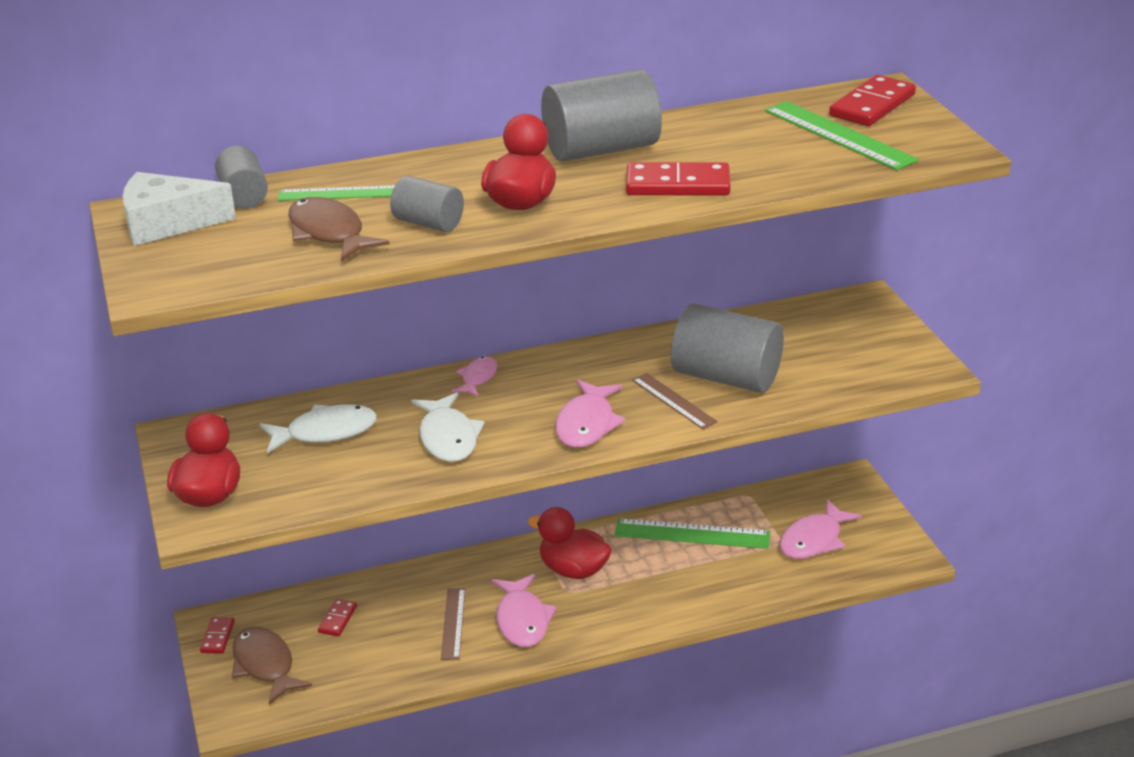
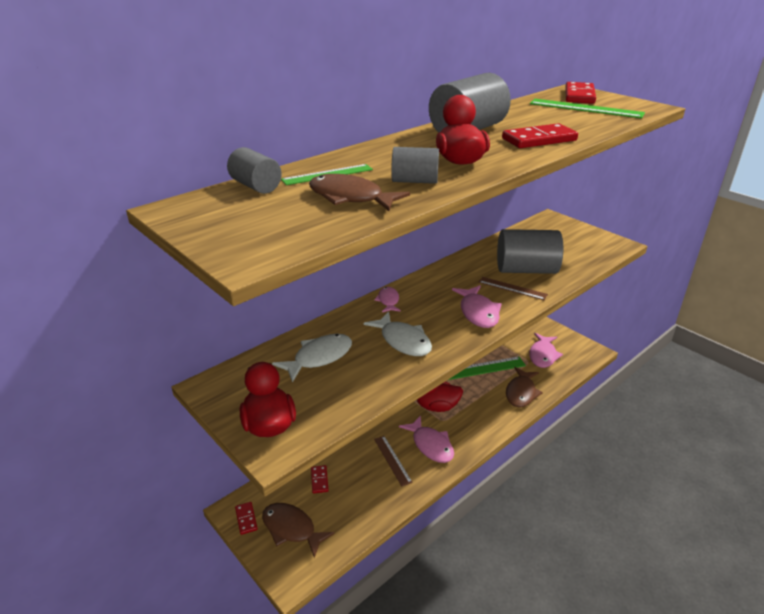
camera: 25 degrees left, 0 degrees up
white cheese [122,172,236,246] -> none
none -> brown fish [506,367,543,407]

